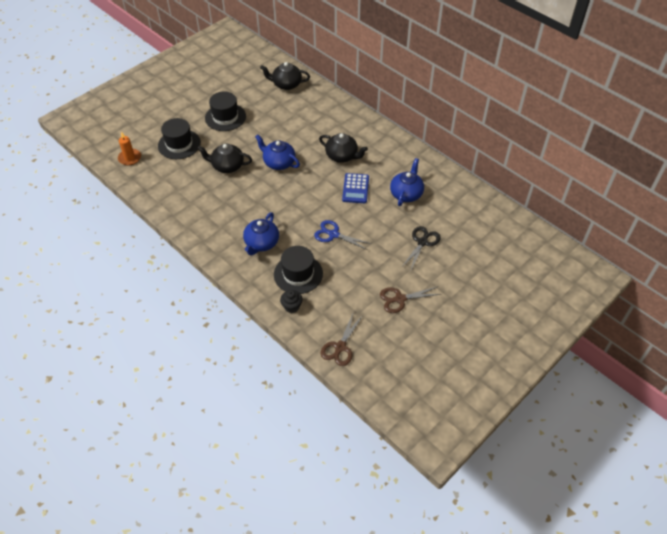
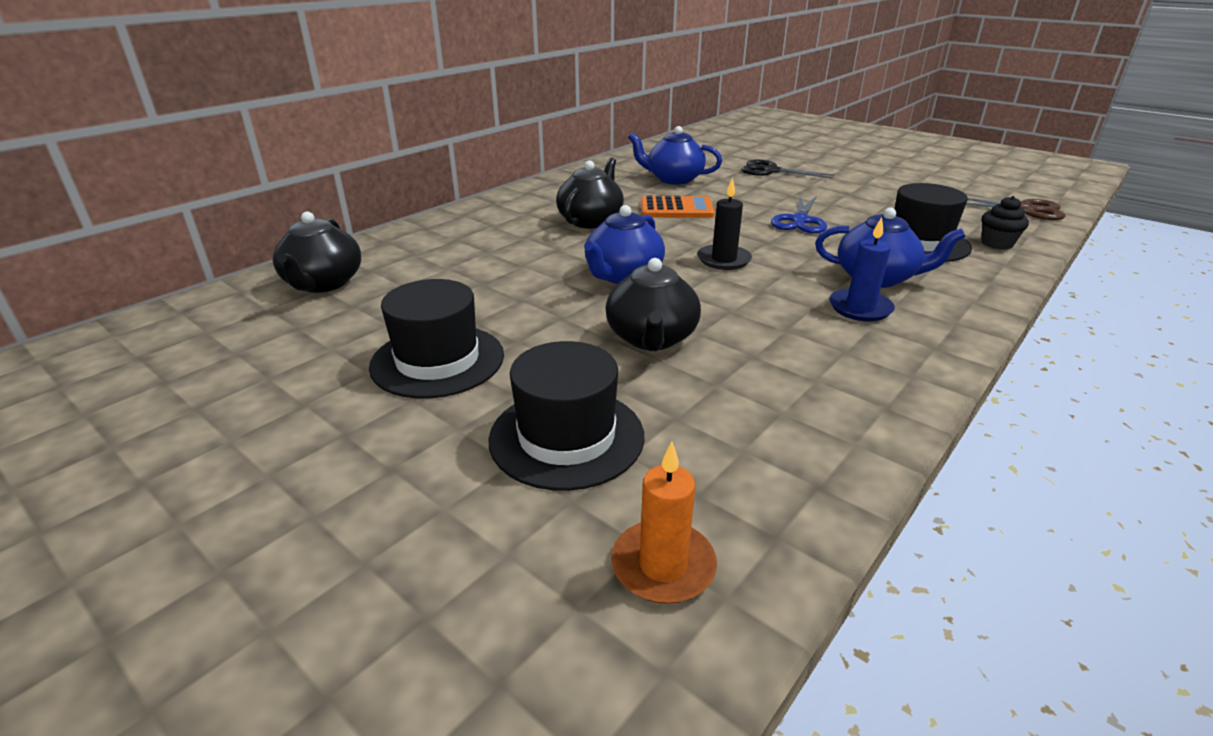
camera: 95 degrees left, 20 degrees down
blue calculator [342,173,369,203] -> orange calculator [641,196,715,218]
brown scissors [380,287,441,313] -> none
none -> black candle [697,177,752,270]
none -> blue candle [829,217,895,321]

